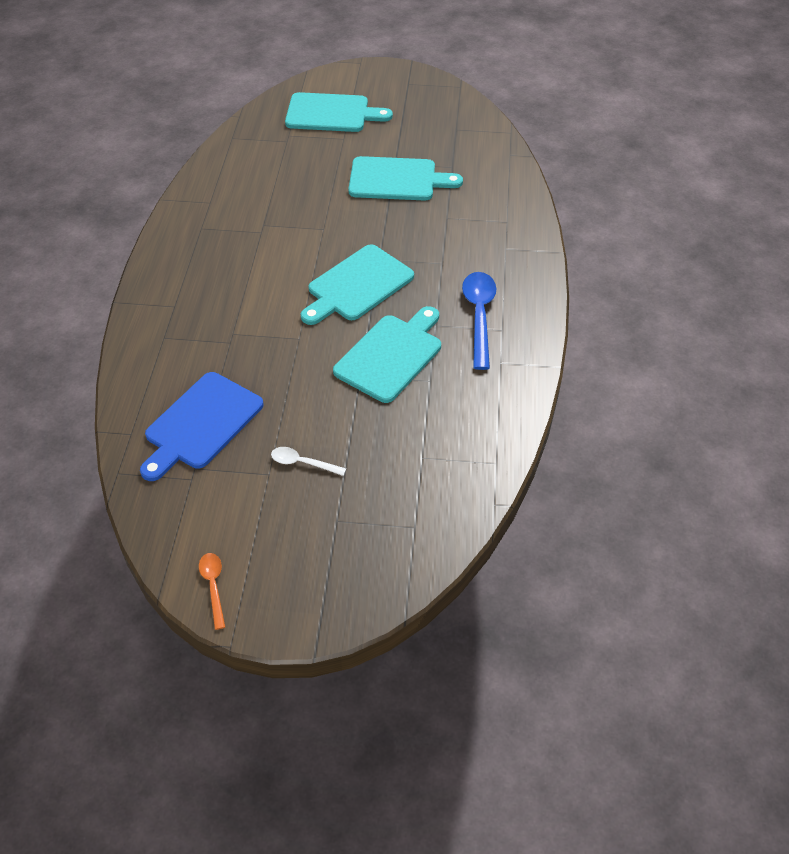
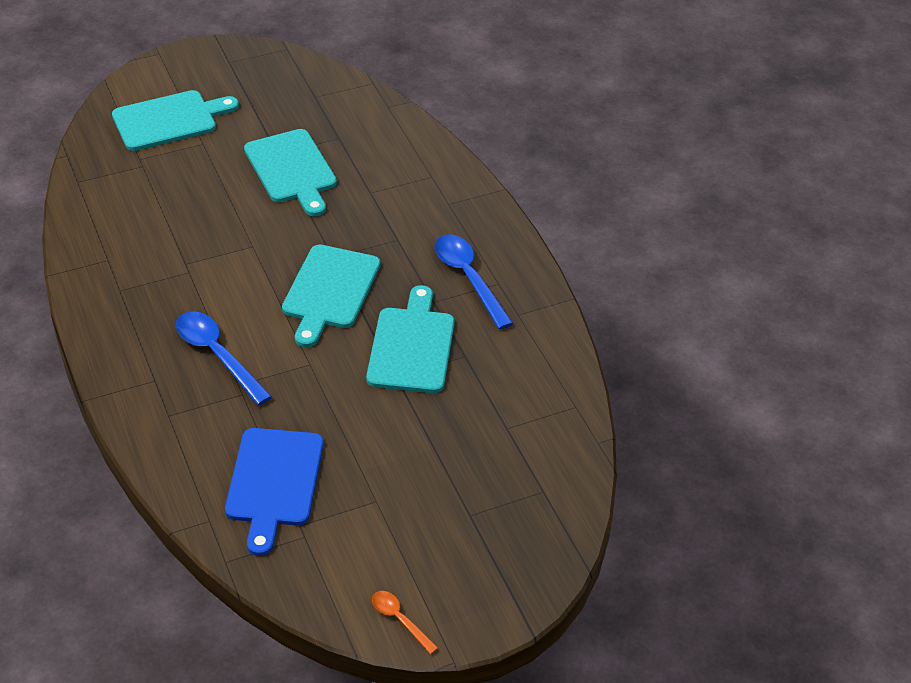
camera: 30 degrees left, 5 degrees down
white spoon [271,447,346,476] -> none
turquoise cutting board [349,156,463,200] -> turquoise cutting board turned 90 degrees clockwise [244,129,337,216]
none -> blue spoon [176,311,272,405]

